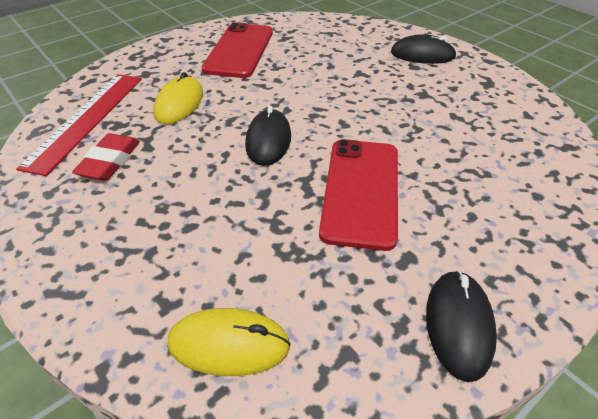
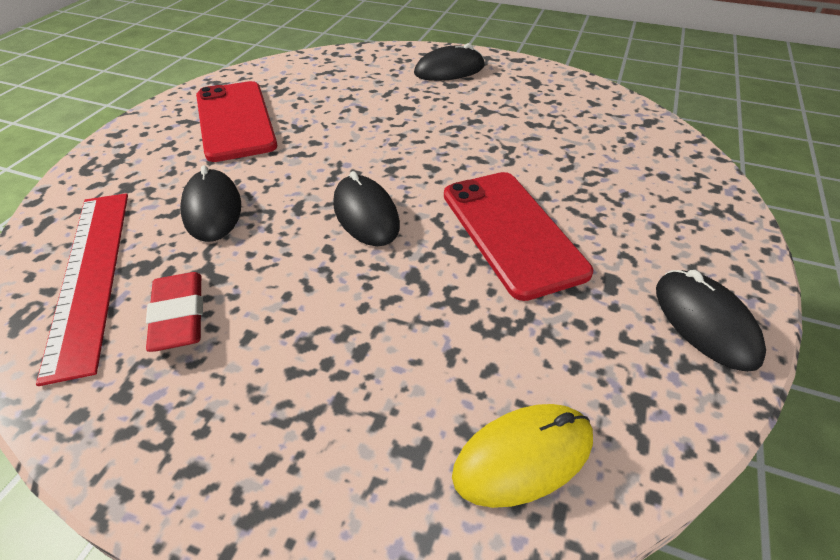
camera: 30 degrees left, 0 degrees up
yellow mouse [153,72,203,124] -> black mouse [180,165,241,242]

